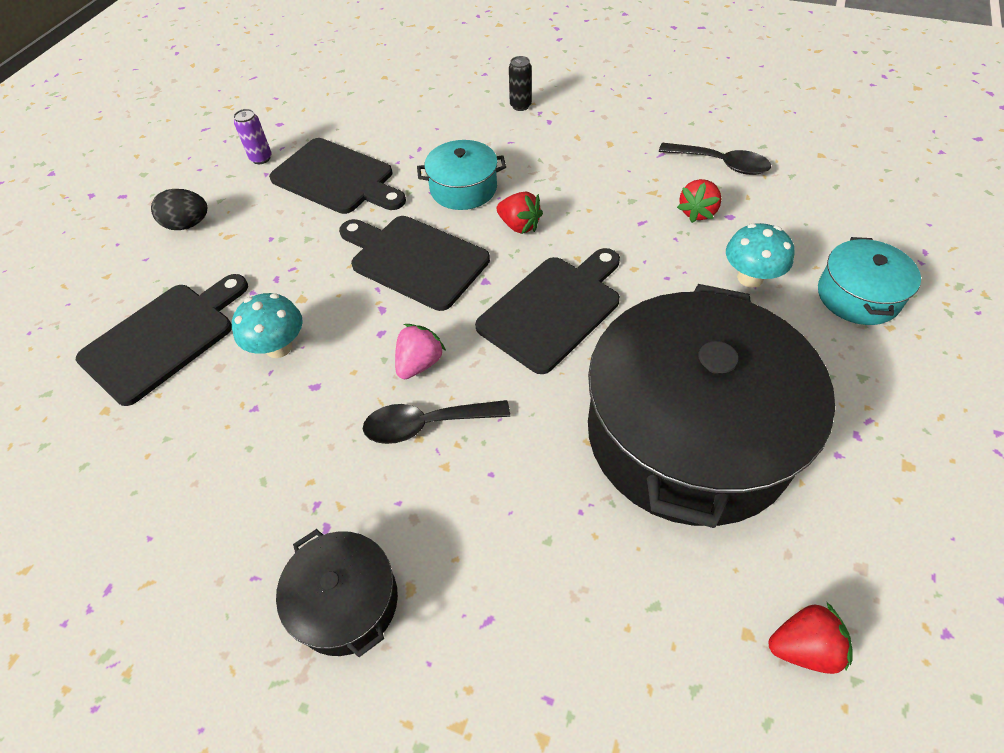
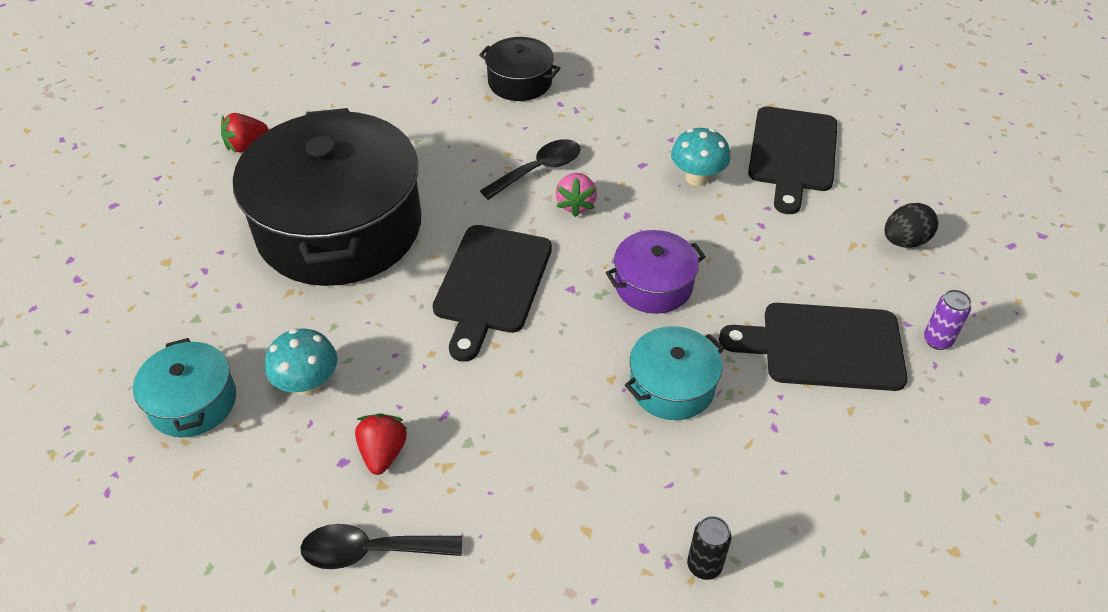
camera: 150 degrees right, 5 degrees down
black cutting board [339,216,490,311] -> purple pot [606,230,706,314]
red strawberry [497,191,543,234] -> none

